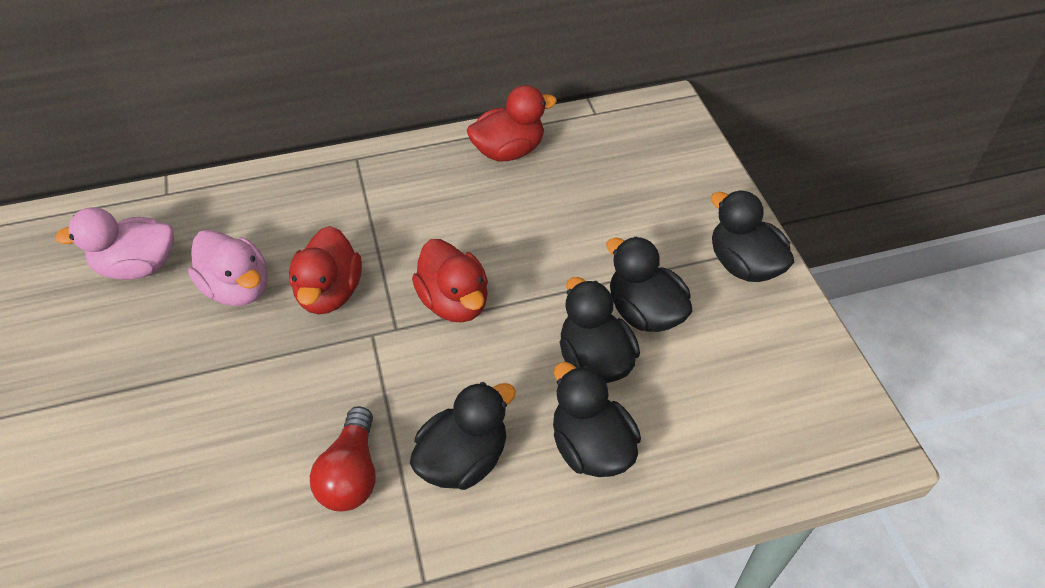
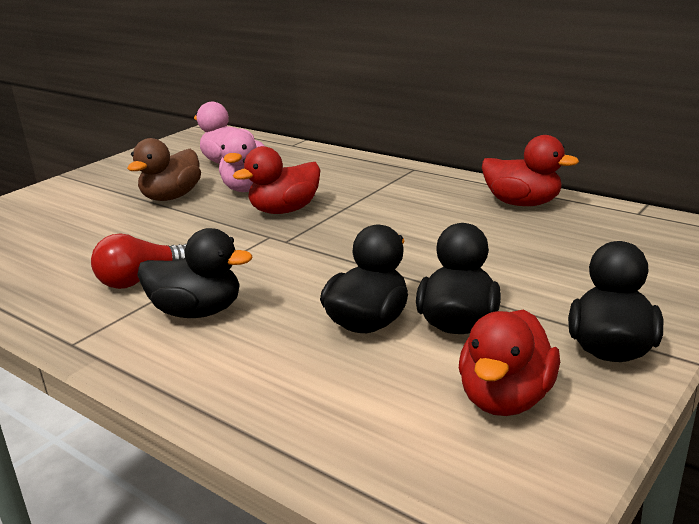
camera: 55 degrees right, 25 degrees down
red duck [412,239,488,323] -> red duck moved to [459,309,560,416]
black duck [553,362,641,477] -> none
none -> brown duck [127,138,201,201]

